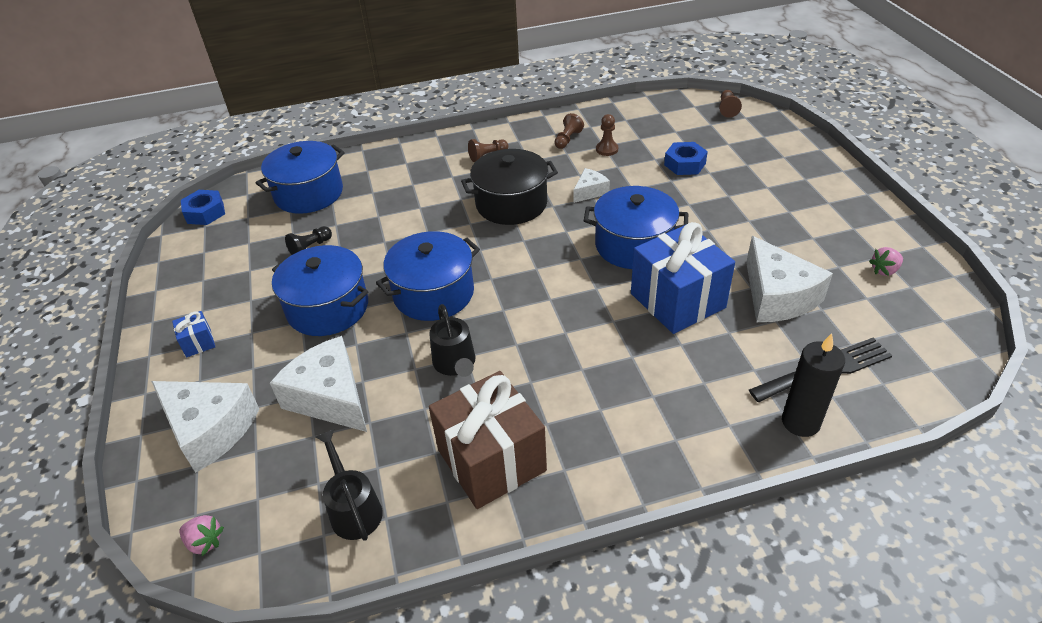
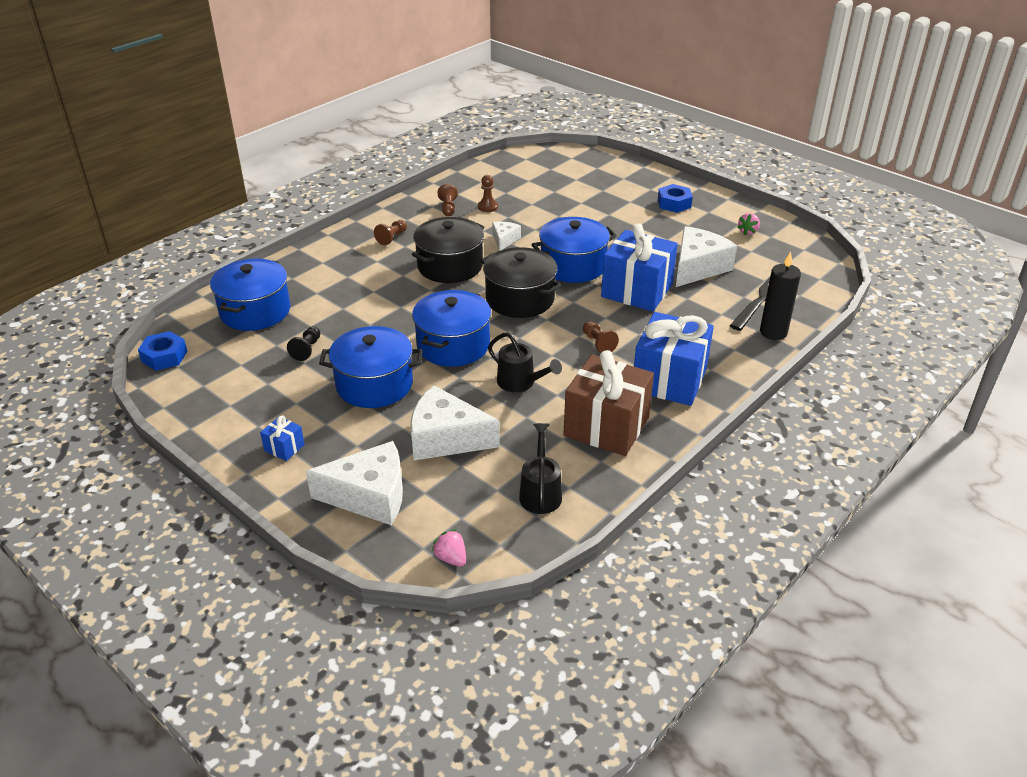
camera: 35 degrees left, 5 degrees down
pink strawberry [179,515,224,556] -> pink strawberry turned 120 degrees counterclockwise [432,529,466,567]
black watering can [316,429,383,541] -> black watering can turned 60 degrees clockwise [519,423,562,514]
blue nut [664,142,708,175] -> blue nut moved to [658,184,693,213]
brown pawn [719,90,742,118] -> brown pawn moved to [583,321,619,353]
white cheese [746,236,833,322] -> white cheese turned 90 degrees counterclockwise [676,226,737,287]
none -> black pot [481,247,561,318]
none -> blue gift [634,312,714,406]

